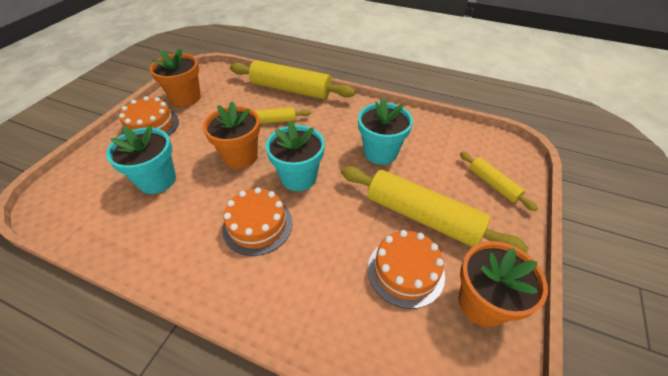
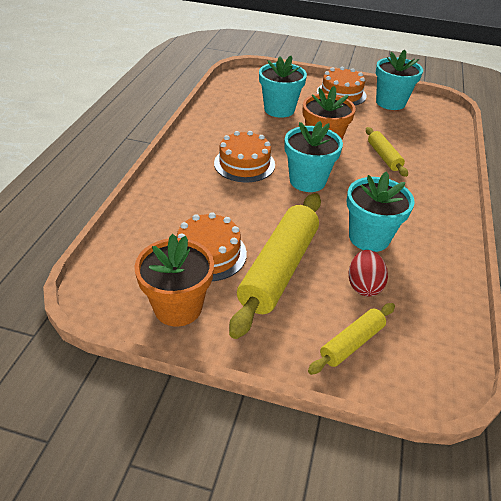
camera: 80 degrees right, 5 degrees down
orange flower pot [149,48,201,107] -> turquoise flower pot [376,50,423,110]
yellow rolling pin [230,60,355,99] -> none
none -> red egg [349,250,388,296]

